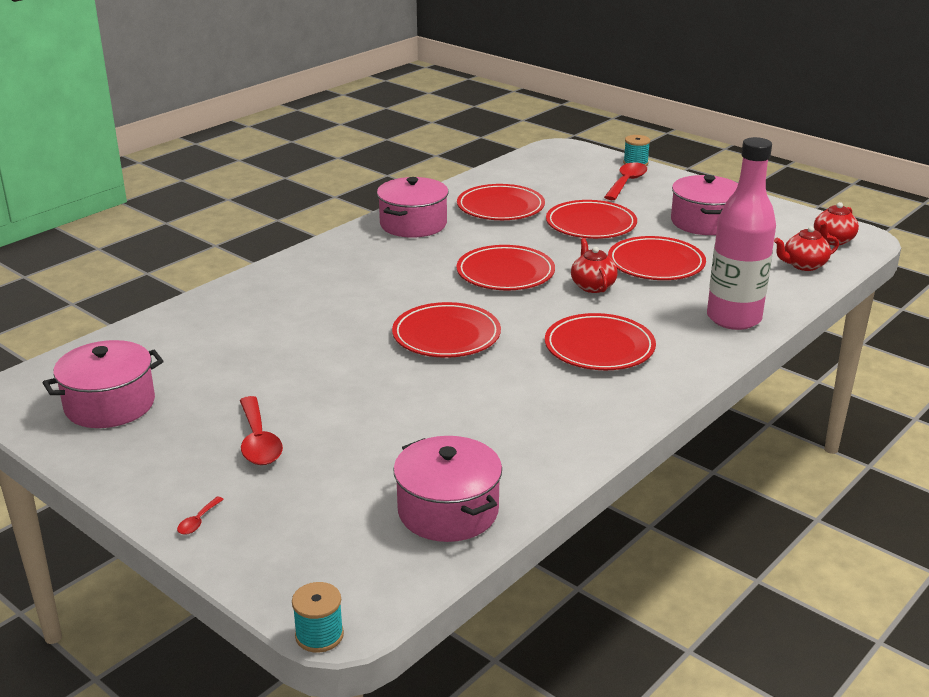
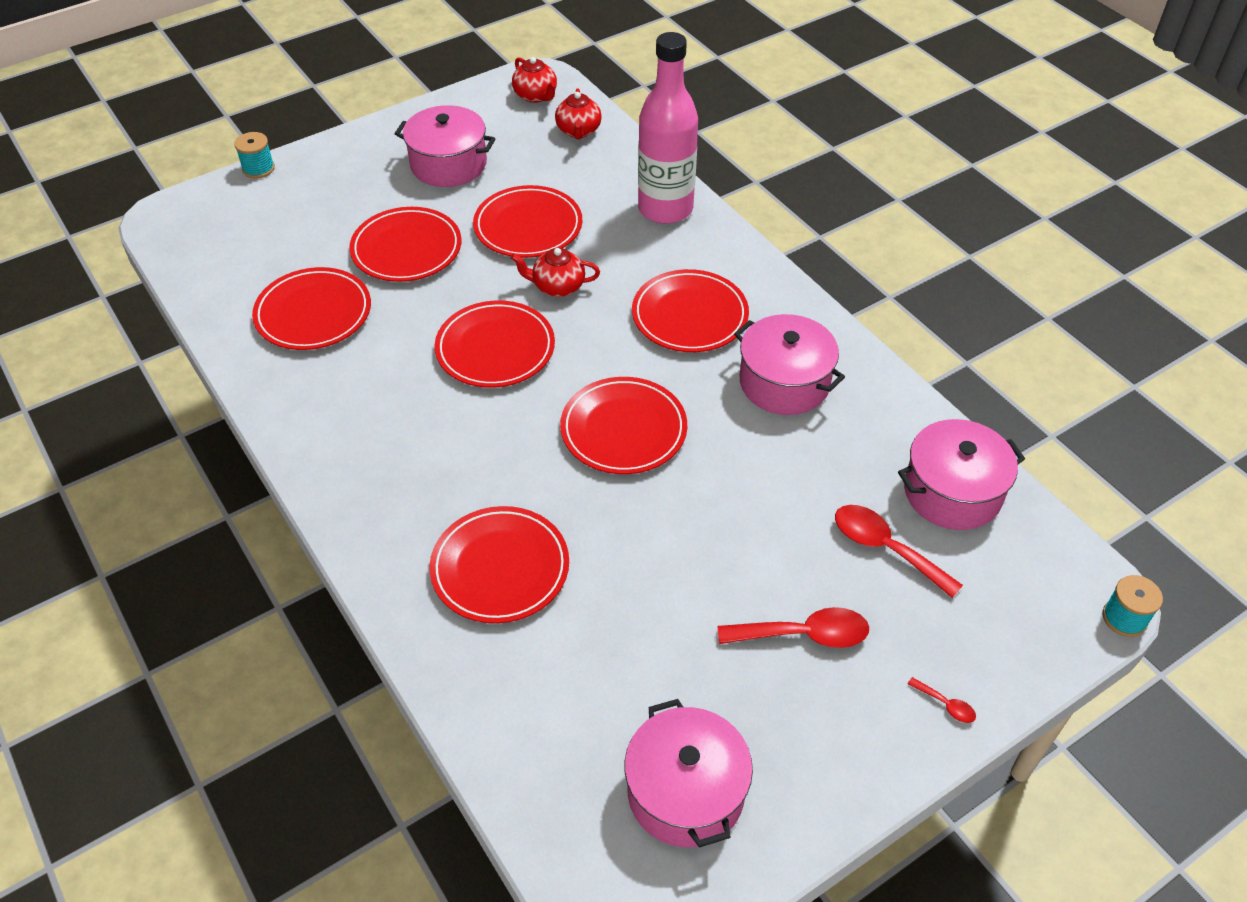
camera: 75 degrees left, 20 degrees up
pink pot [377,177,449,238] -> pink pot moved to [734,314,845,415]
red spoon [604,162,647,200] -> red spoon moved to [835,505,963,598]
none -> red plate [430,506,569,623]

